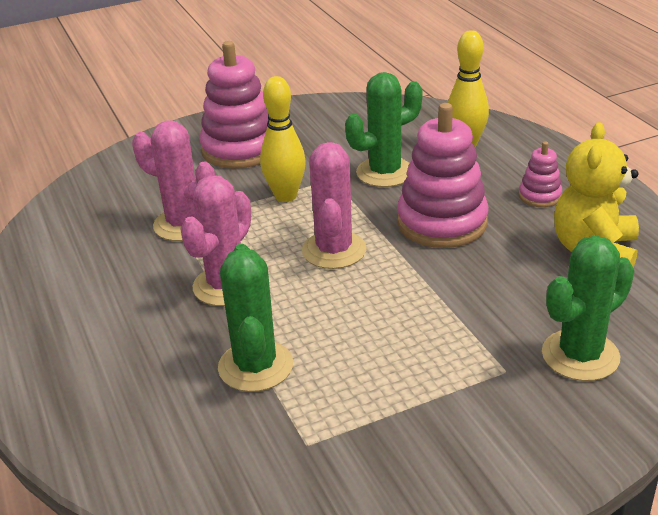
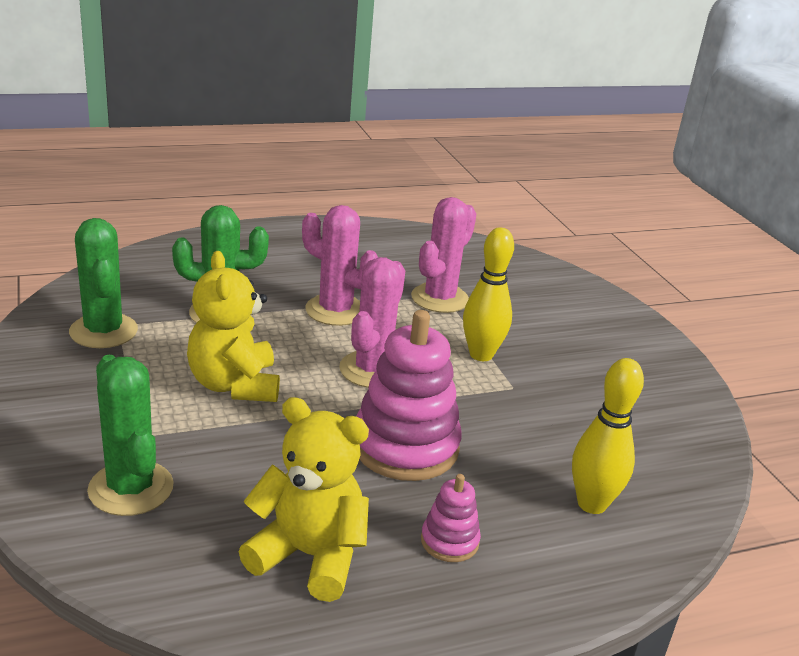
camera: 90 degrees right, 5 degrees down
pink stacking toy [199,41,269,169] -> none
pink cactus [302,142,367,269] -> pink cactus turned 75 degrees counterclockwise [339,257,405,388]
green cactus [345,72,423,187] -> green cactus moved to [69,218,138,348]
none -> yellow teddy bear [187,251,280,402]

